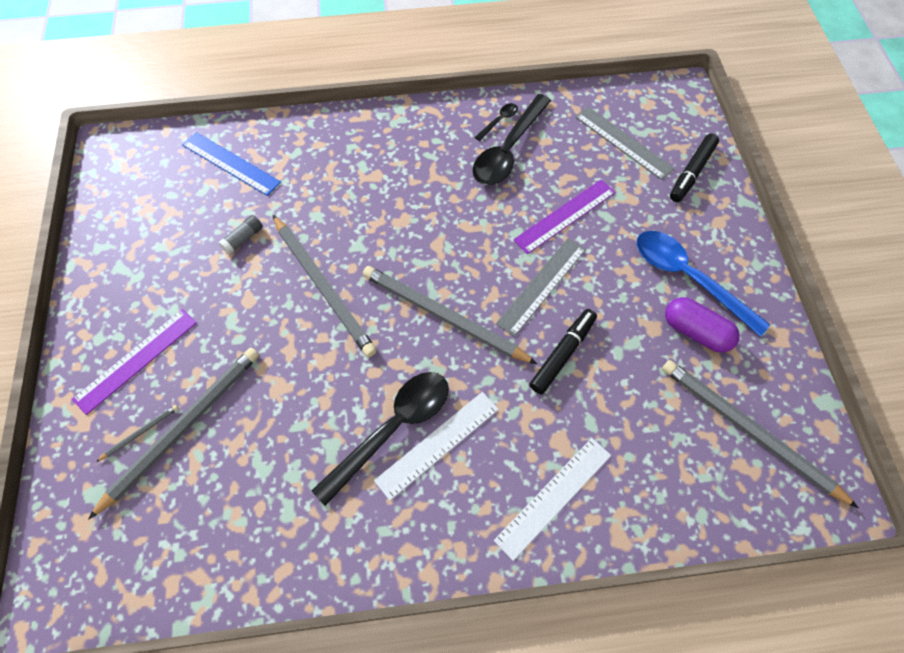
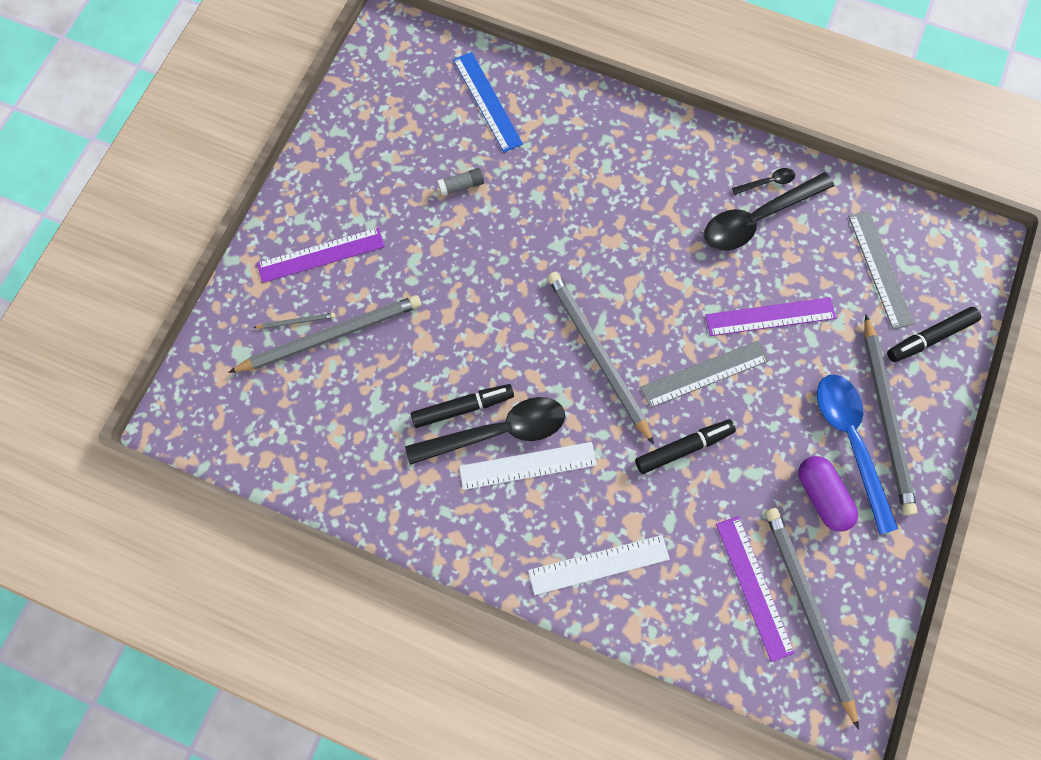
camera: 30 degrees right, 10 degrees up
grey pencil [273,215,377,357] -> grey pencil moved to [864,314,917,515]
none -> black marker [411,384,514,428]
none -> purple ruler [716,516,795,662]

